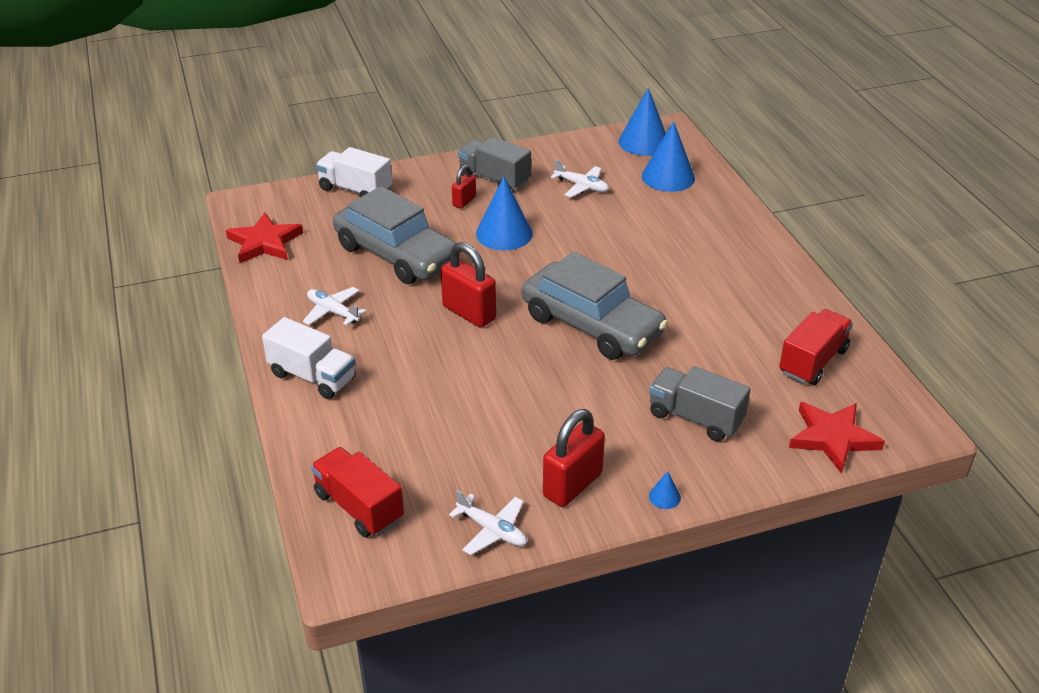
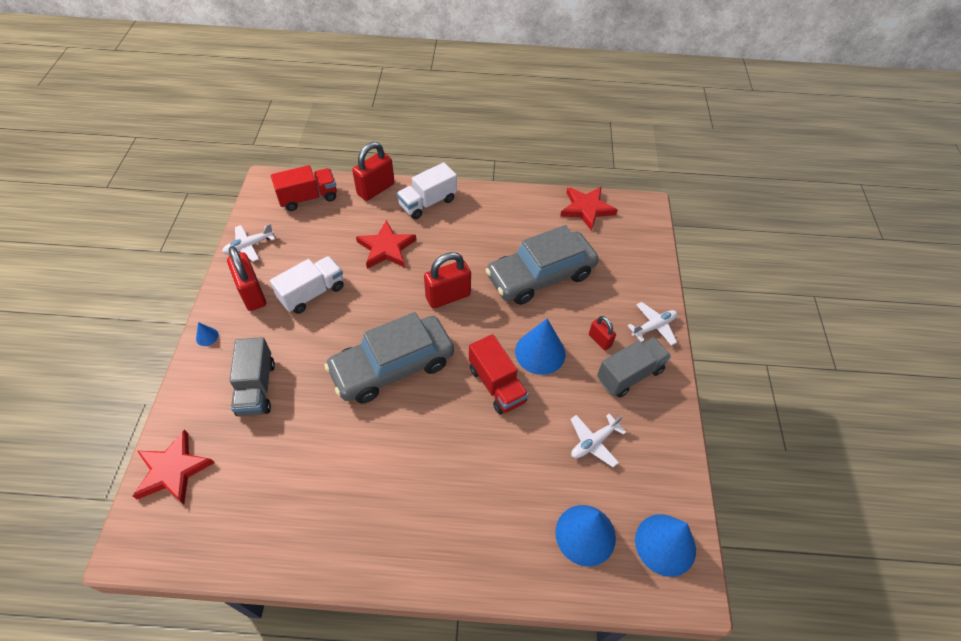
camera: 110 degrees right, 15 degrees up
white plane [303,287,367,326] -> white plane moved to [627,302,677,346]
white truck [316,147,392,197] -> white truck moved to [270,256,344,314]
grey truck [649,366,750,441] -> grey truck turned 120 degrees clockwise [229,337,275,417]
red truck [779,309,853,385] -> red truck moved to [469,334,529,414]
none -> red padlock [352,142,394,201]
none -> red star [356,220,416,269]

